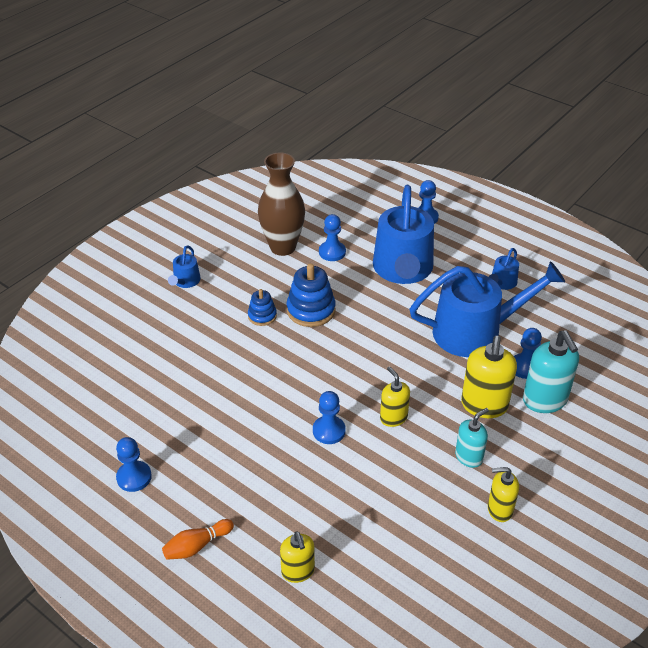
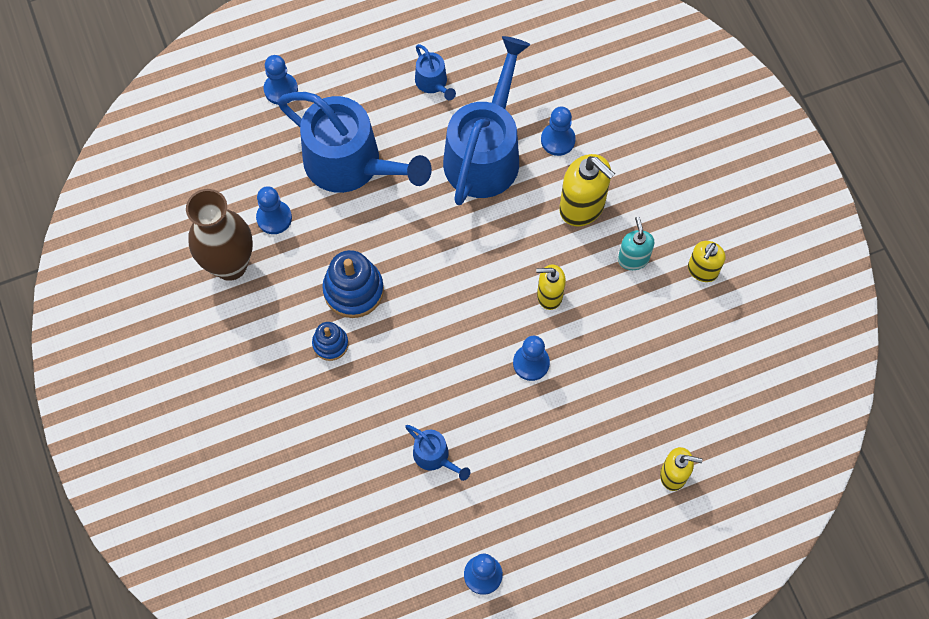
camera: 60 degrees left, 25 degrees up
orange bowling pin [162,519,234,560] -> none
blue watering can [168,245,201,288] -> blue watering can moved to [405,425,470,481]
turquoise soap dispenser [523,330,579,413] -> none

